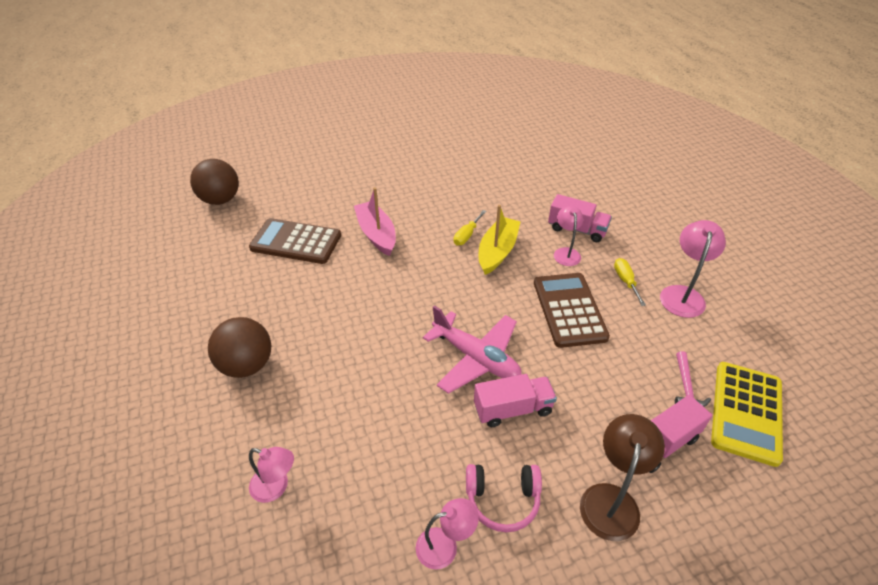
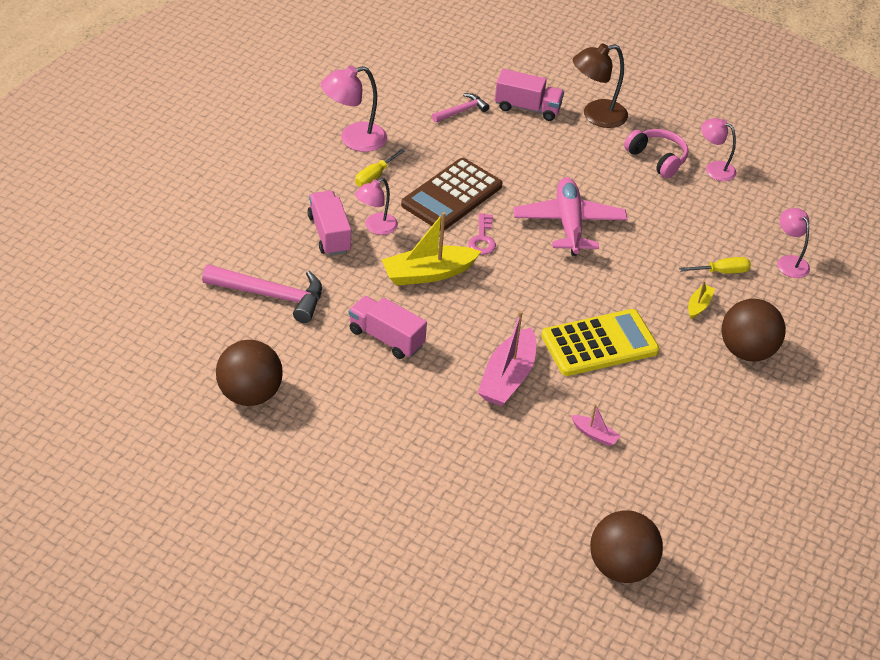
camera: 135 degrees left, 0 degrees up
brown calculator [249,218,341,264] -> pink boat [571,404,621,446]
yellow screwdriver [454,210,487,245] -> yellow screwdriver moved to [679,257,751,274]
pink truck [474,374,557,427] -> pink truck moved to [349,296,427,359]
yellow calculator [711,362,783,467] -> yellow calculator moved to [541,309,659,376]
none -> pink hammer [202,264,322,323]
none -> brown ball [216,340,283,406]
none -> pink key [469,213,496,255]
none -> yellow boat [688,281,715,319]

